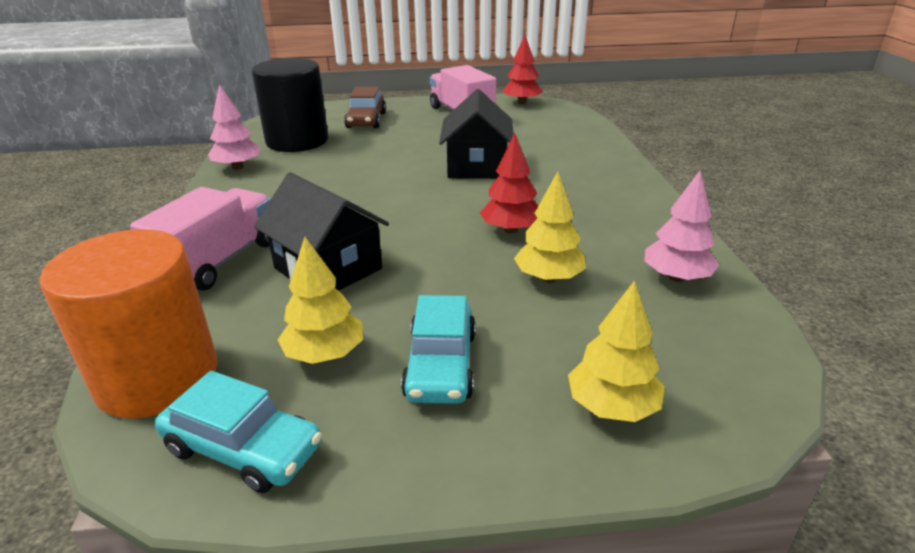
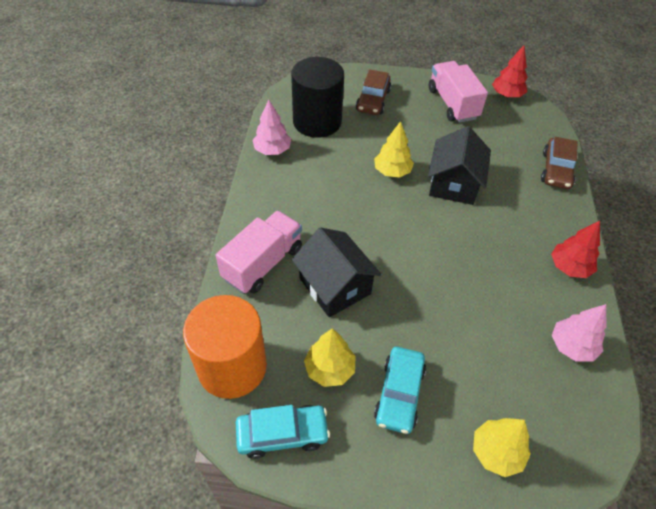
camera: 10 degrees right, 20 degrees up
turquoise car [155,371,322,493] -> turquoise car turned 45 degrees counterclockwise [236,405,330,459]
red tree [480,133,538,233] -> red tree moved to [551,221,600,278]
yellow tree [514,172,586,282] -> yellow tree moved to [374,121,414,178]
none -> brown car [541,137,578,189]

